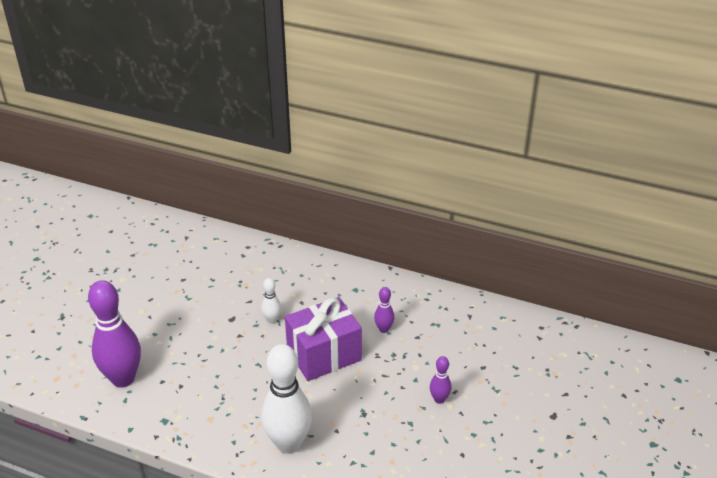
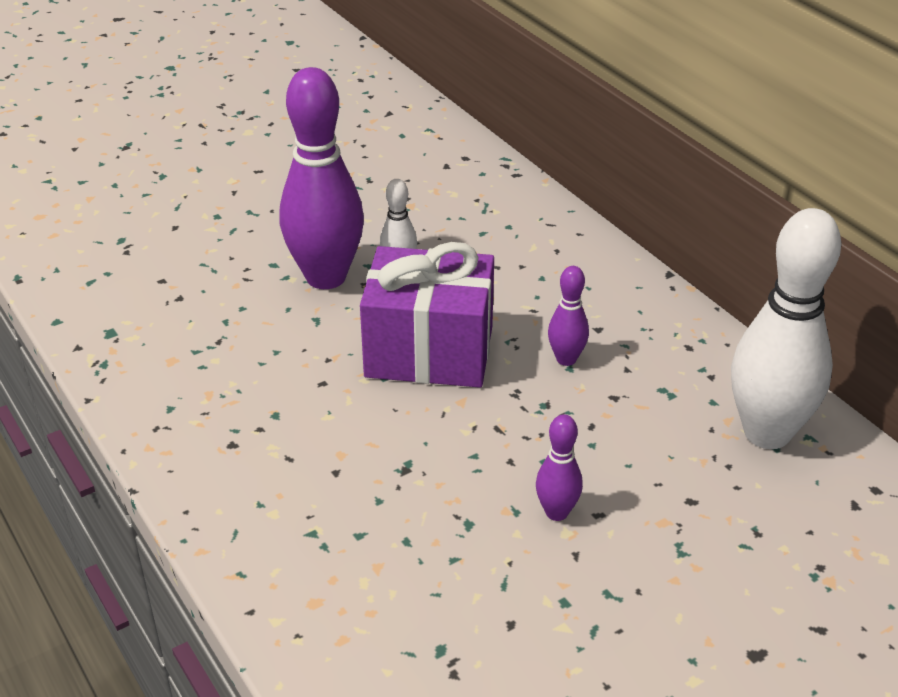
camera: 35 degrees right, 0 degrees up
purple bowling pin [88,280,141,387] -> purple bowling pin moved to [280,67,364,289]
white bowling pin [261,344,312,454] -> white bowling pin moved to [731,208,841,449]

